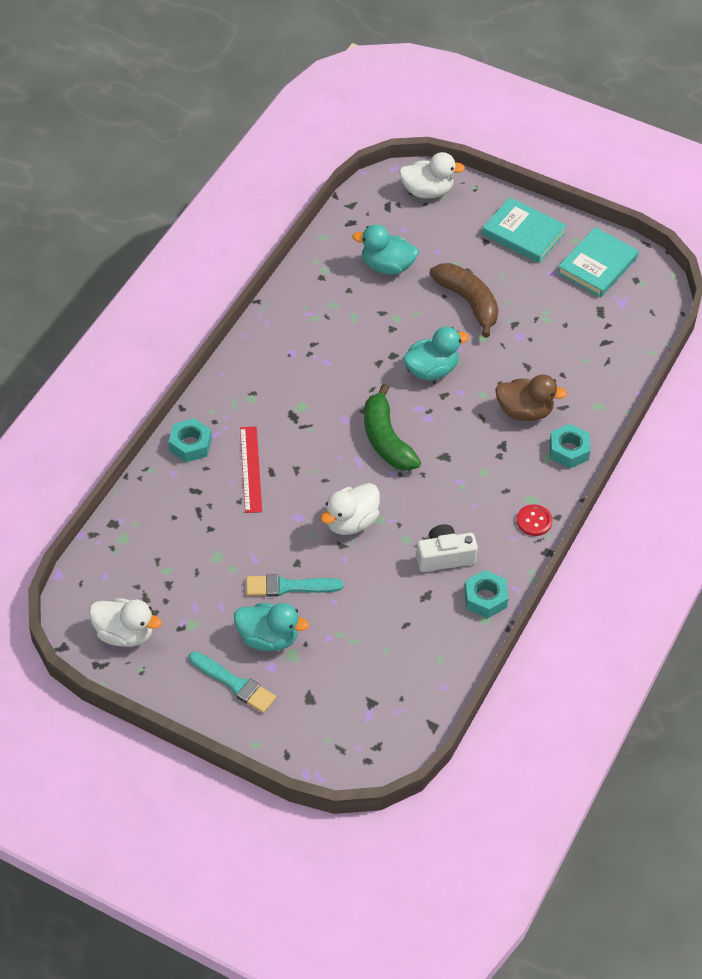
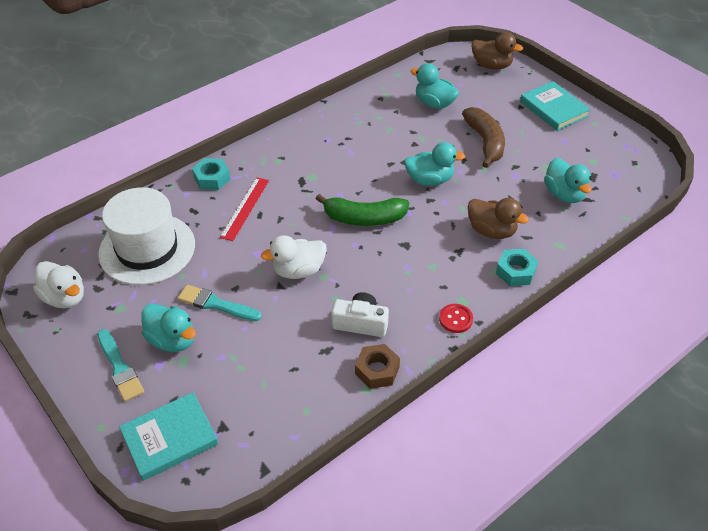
camera: 25 degrees right, 5 degrees down
green banana [364,384,421,471] -> green banana turned 90 degrees counterclockwise [316,194,409,226]
white duck [399,152,465,198] -> brown duck [472,32,523,70]
turquoise nut [464,570,508,618] -> brown nut [355,344,400,389]
turquoise book [557,227,639,297] -> turquoise book moved to [119,392,219,481]
none -> white hat [98,187,195,285]
none -> turquoise duck [544,158,592,203]

